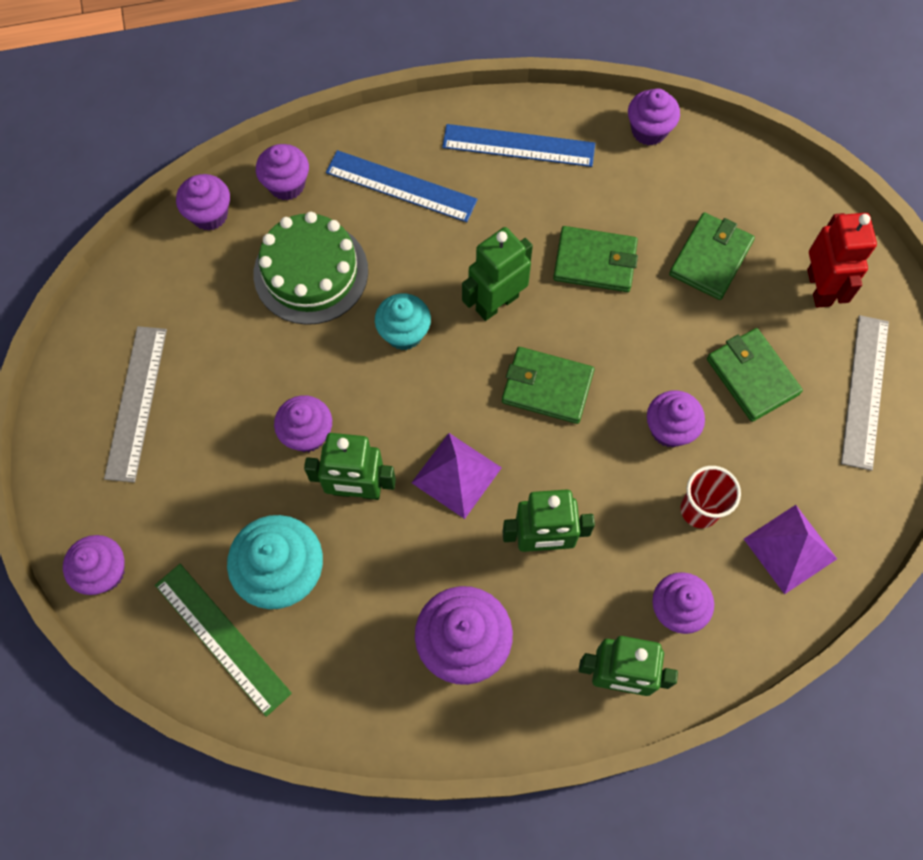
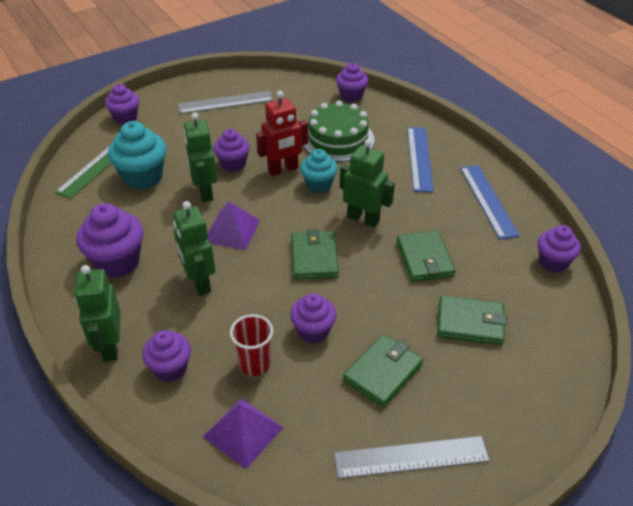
camera: 70 degrees right, 25 degrees down
purple cupcake [256,144,309,200] -> none
red robot [807,213,877,308] -> red robot moved to [256,91,308,176]

